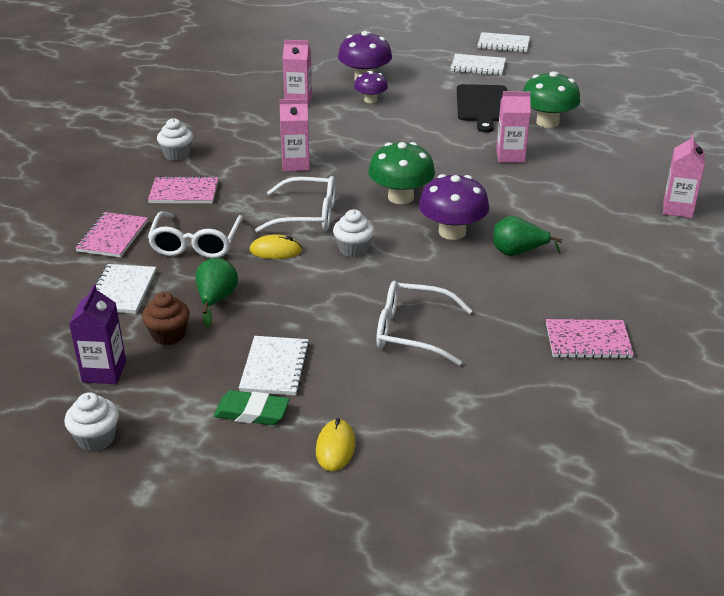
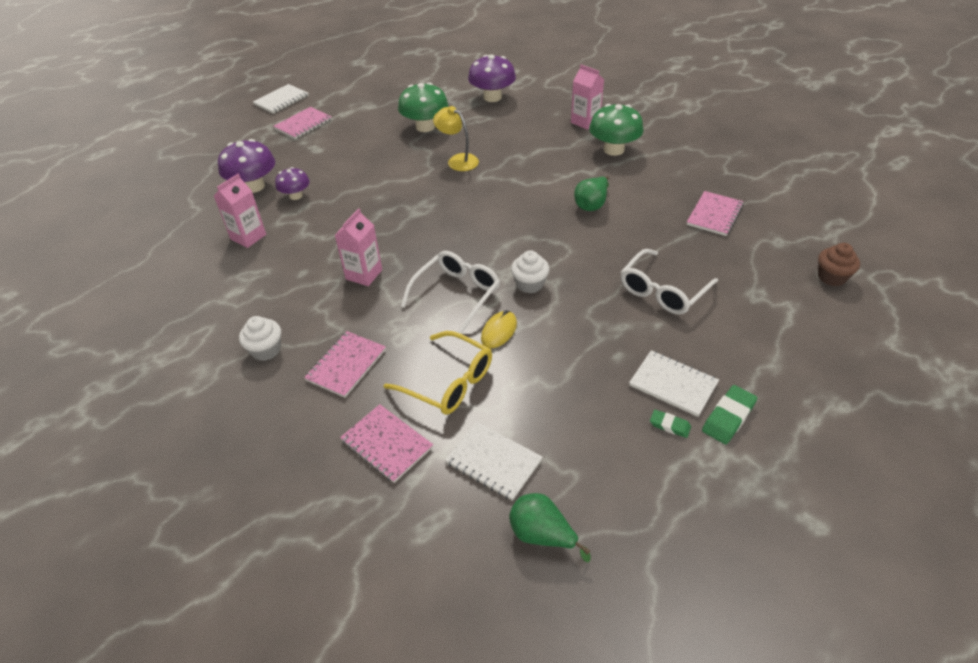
camera: 60 degrees left, 10 degrees up
white cupcake [64,392,119,452] -> none
purple carton [69,285,126,384] -> none
brown cupcake [142,292,190,345] -> brown cupcake moved to [818,243,860,286]
white glasses [148,211,243,258] -> yellow glasses [384,331,492,415]
green pear [196,258,238,328] -> green pear moved to [509,493,591,563]
yellow mouse [316,418,355,471] -> none
green mushroom [368,142,435,204] -> green mushroom moved to [589,104,644,156]
purple mushroom [419,174,489,240] -> purple mushroom moved to [468,54,516,102]
white notebook [451,54,506,75] -> pink notebook [274,107,332,139]
black cutting board [457,84,507,133] -> none
pink carton [496,91,531,163] -> yellow lamp [433,106,479,171]
none -> green eraser [650,410,691,438]

